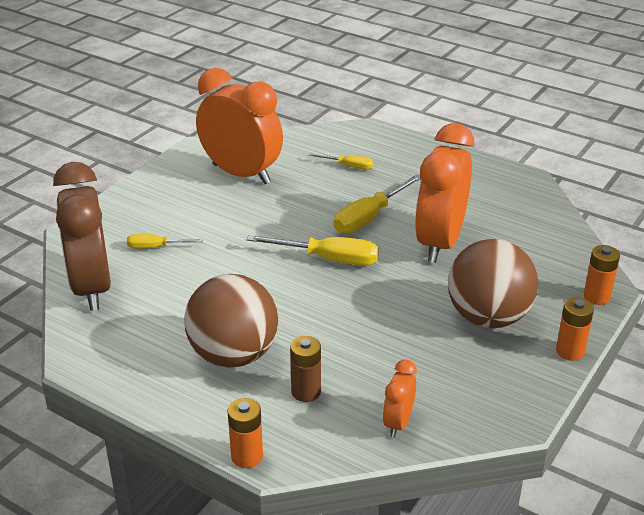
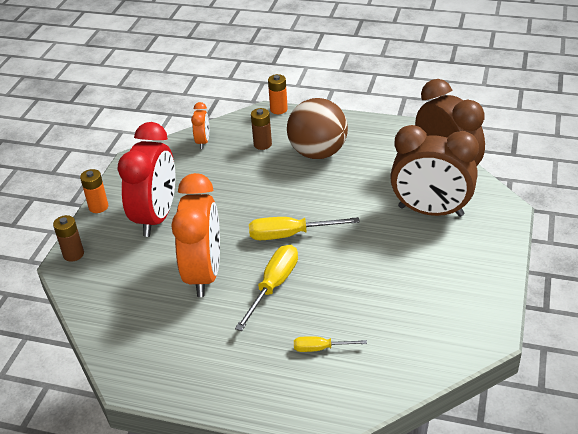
camera: 165 degrees right, 5 degrees up
yellow screwdriver [127,234,203,248] -> brown clock [390,125,479,217]
orange clock [196,68,283,184] -> none
brown ball [448,239,538,328] -> red clock [118,122,175,237]
orange battery [584,245,620,305] -> brown battery [53,215,84,262]

